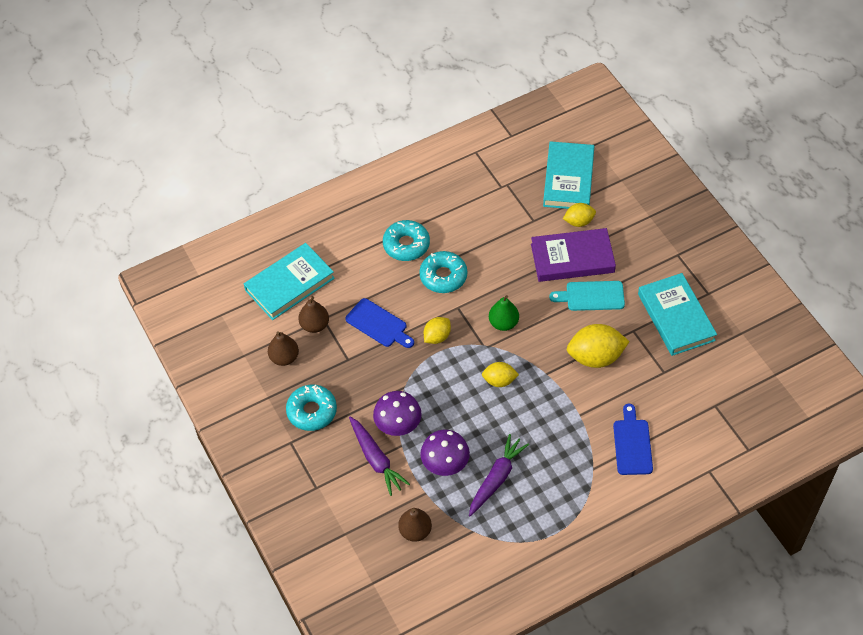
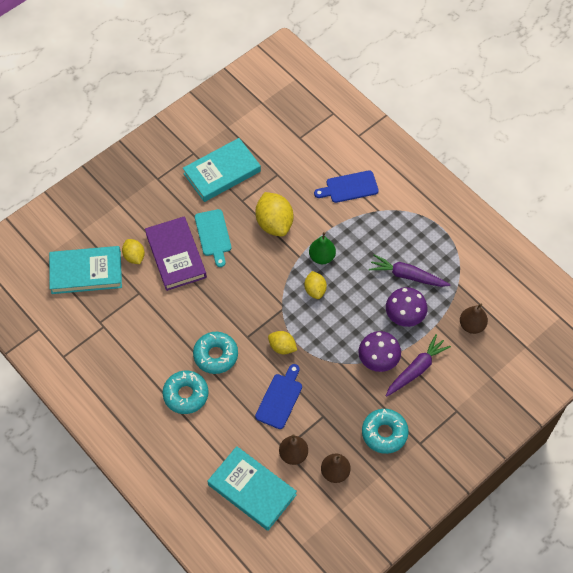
camera: 105 degrees left, 5 degrees up
green pear [489,295,519,331] -> green pear moved to [309,232,336,264]

